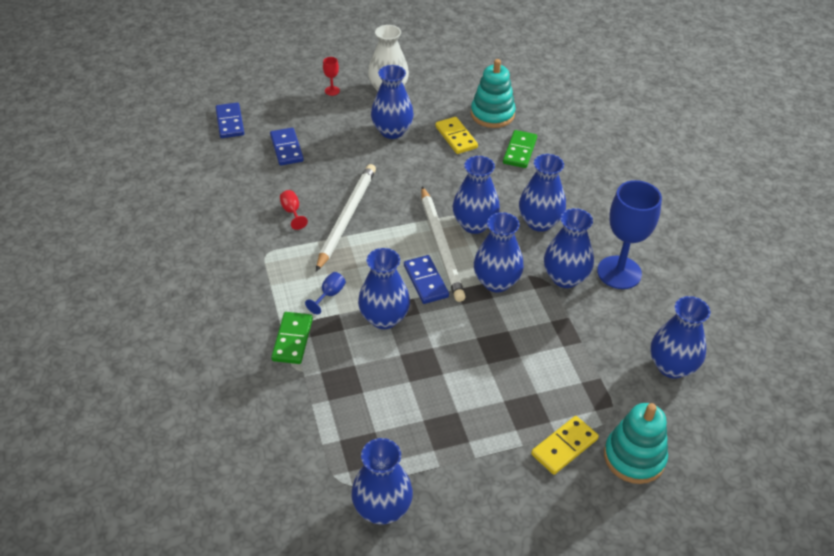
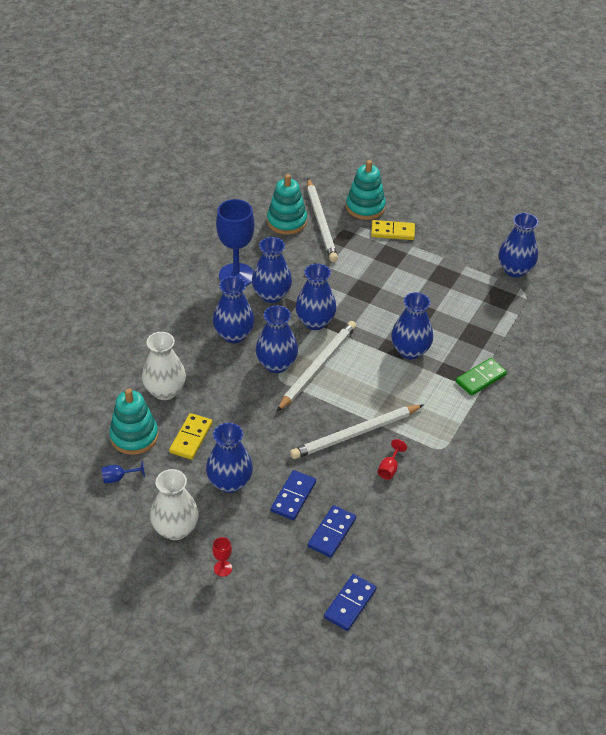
camera: 135 degrees left, 0 degrees up
blue goblet [305,272,346,315] -> blue goblet moved to [101,460,145,483]
blue domino [404,255,449,304] -> blue domino moved to [271,470,316,520]
green domino [503,130,537,168] -> white vase [142,332,186,400]
blue vase [651,296,710,379] -> turquoise stacking toy [267,174,307,235]
none -> white pencil [307,179,338,262]

